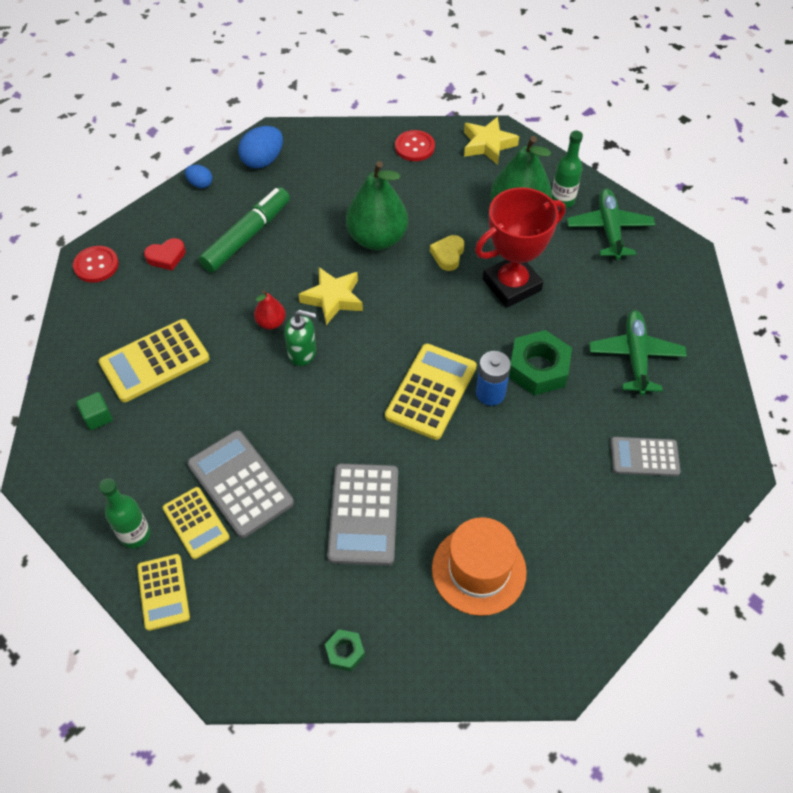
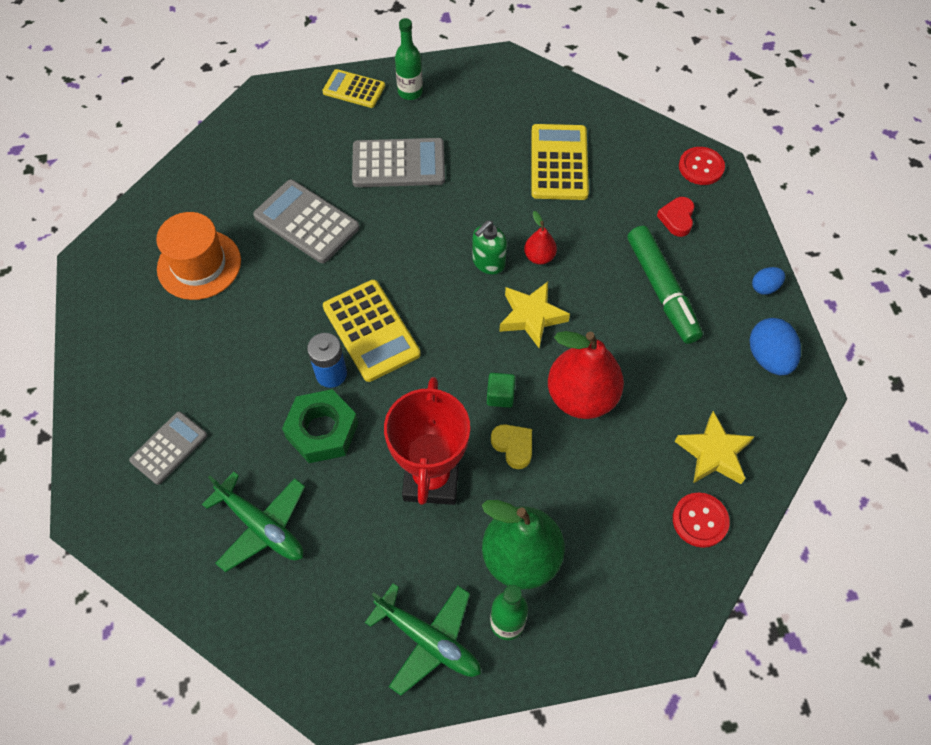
camera: 125 degrees right, 5 degrees up
green cube [76,392,113,430] -> green cube moved to [487,373,515,408]
yellow calculator [163,487,230,559] -> none
green nut [325,629,365,671] -> none
green pear [346,161,408,250] -> red pear [548,331,624,419]
yellow star [464,117,519,165] -> yellow star moved to [675,411,755,484]

